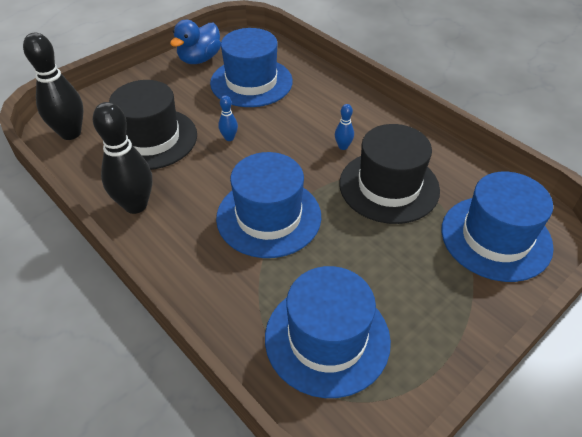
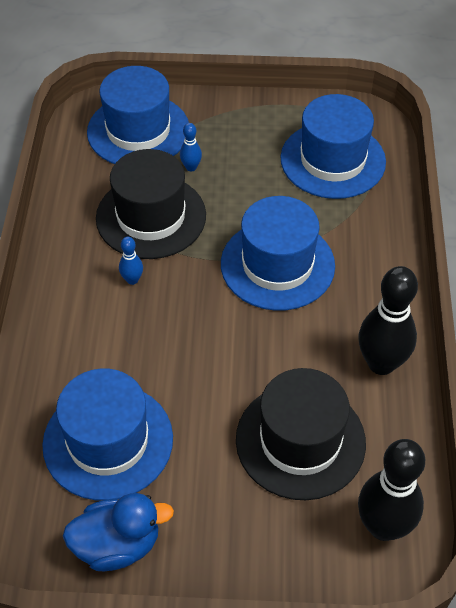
camera: 135 degrees left, 5 degrees up
blue bowling pin [218,95,238,141] -> blue bowling pin moved to [180,123,202,171]

